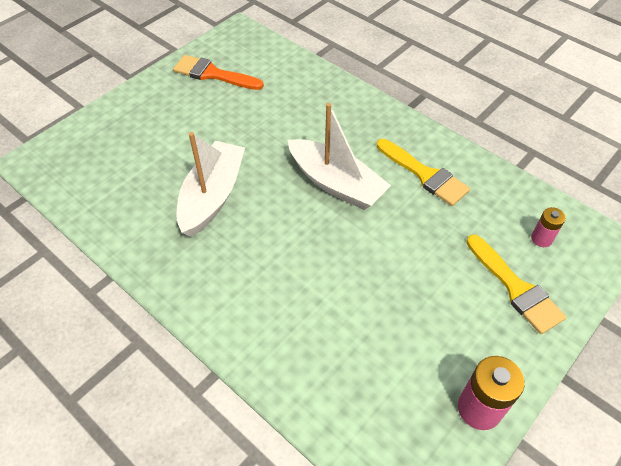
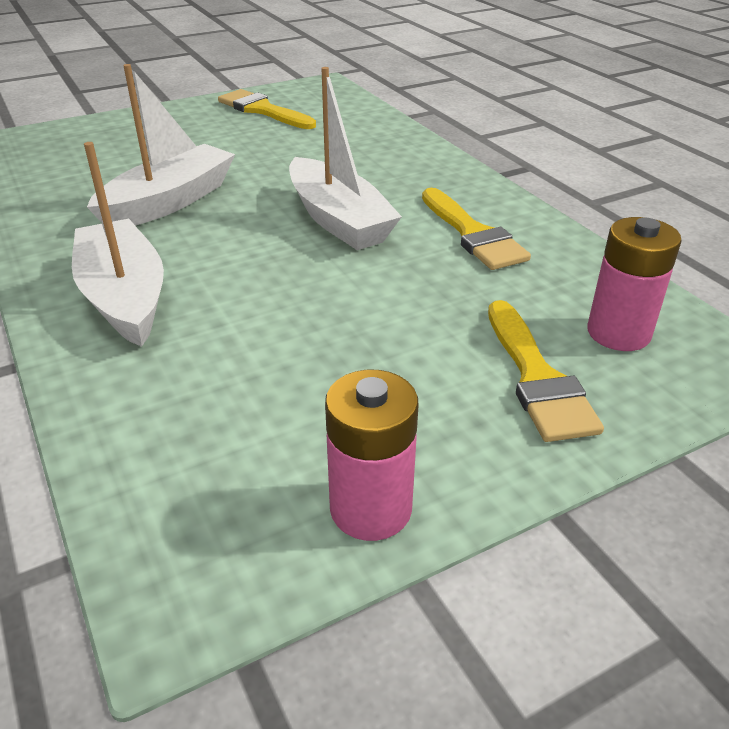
camera: 20 degrees right, 15 degrees down
orange brush [173,55,264,90] -> yellow brush [218,89,316,129]
pink battery [531,207,566,247] -> pink battery [587,217,682,351], size x1.72
none -> white boat [72,142,164,347]

